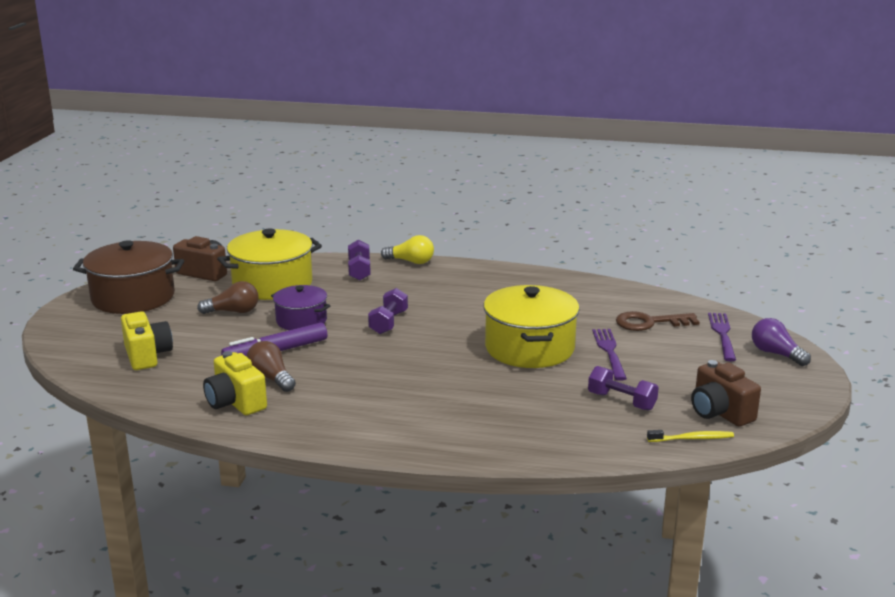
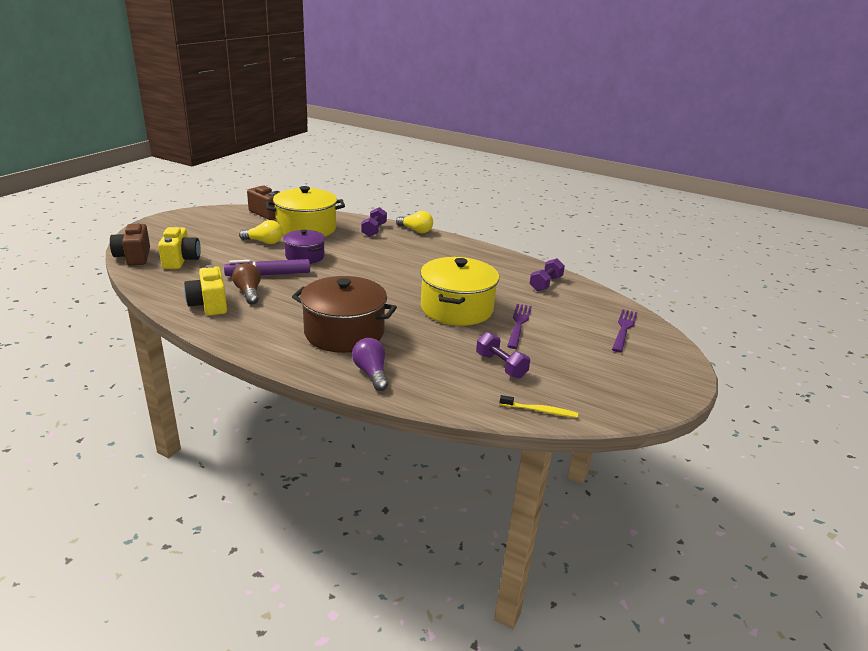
camera: 15 degrees right, 5 degrees up
brown pot [73,240,184,314] -> brown pot moved to [292,276,397,353]
brown light bulb [197,281,259,314] -> yellow light bulb [239,220,283,244]
purple dumbbell [368,288,408,334] -> purple dumbbell moved to [529,258,565,291]
brown key [616,311,699,331] -> none
brown camera [691,360,761,427] -> brown camera moved to [110,222,150,266]
purple light bulb [752,318,811,366] -> purple light bulb moved to [352,338,388,391]

